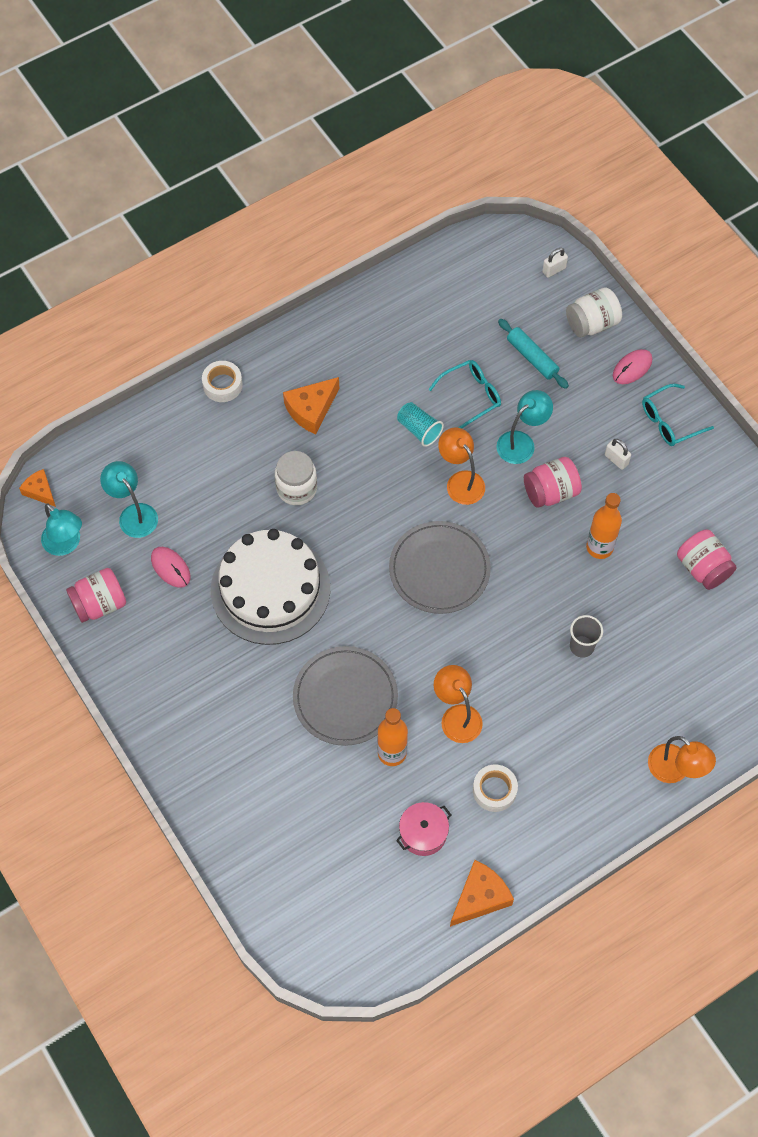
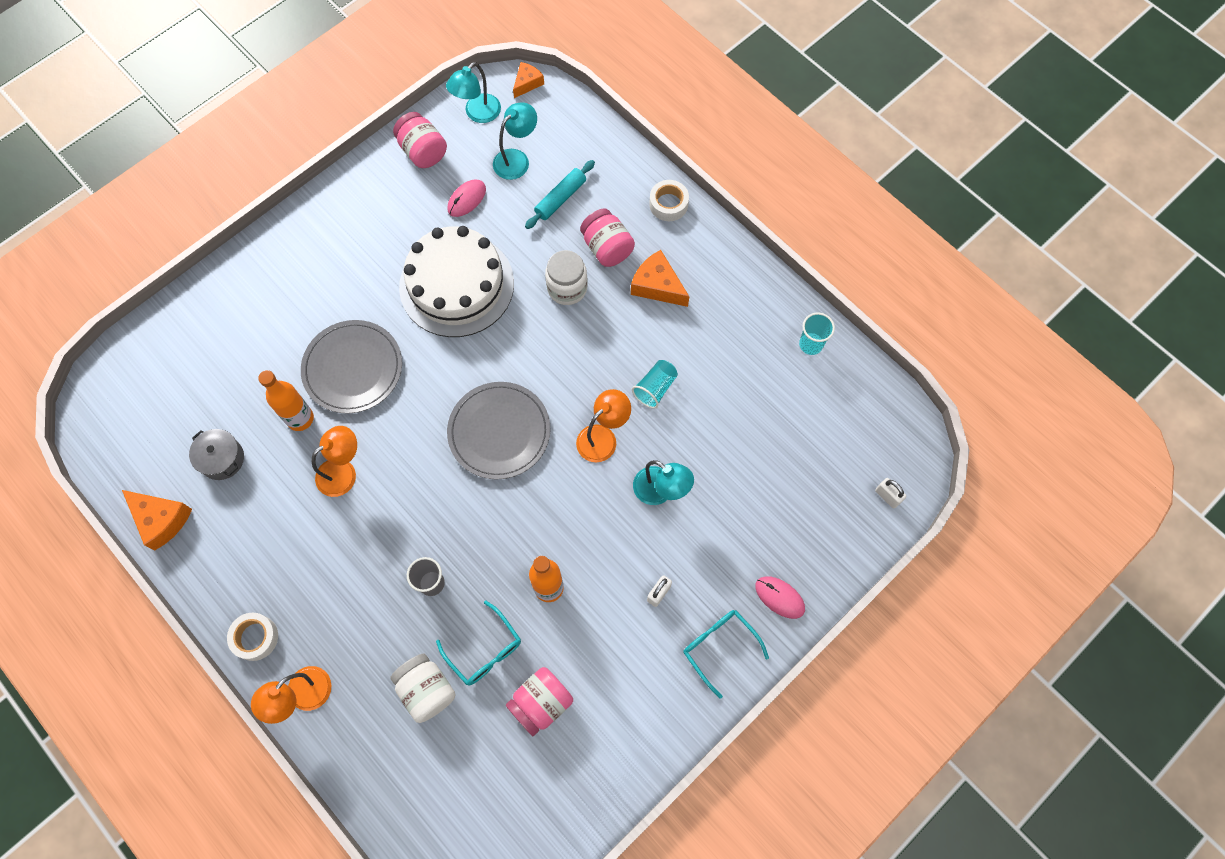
camera: 80 degrees right, 5 degrees up
pink pot [396,802,451,856] -> grey pot [189,429,244,480]
turquoise glasses [428,360,501,428] -> turquoise glasses moved to [436,600,521,685]
white tape [473,764,518,812] -> white tape moved to [227,613,278,661]
turquoise rolling pin [498,319,569,389] -> turquoise rolling pin moved to [525,160,595,229]
pink jar [524,457,582,508] -> pink jar moved to [580,208,635,267]
white jar [566,287,622,337] -> white jar moved to [390,654,456,723]
none -> turquoise cup [799,313,835,355]

